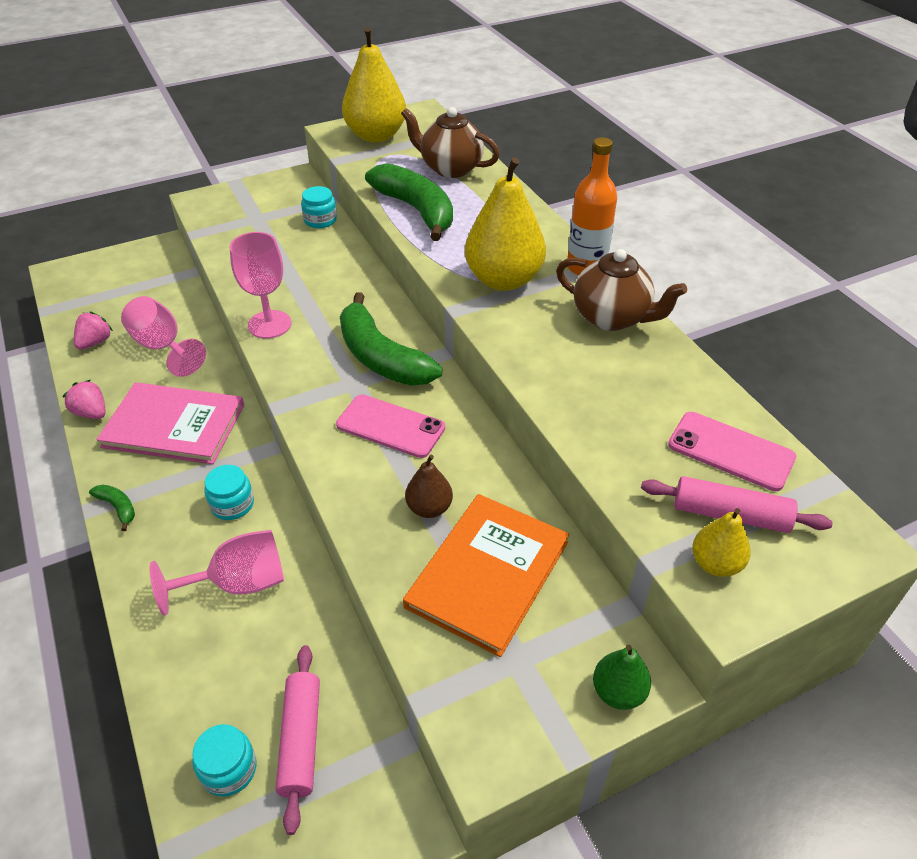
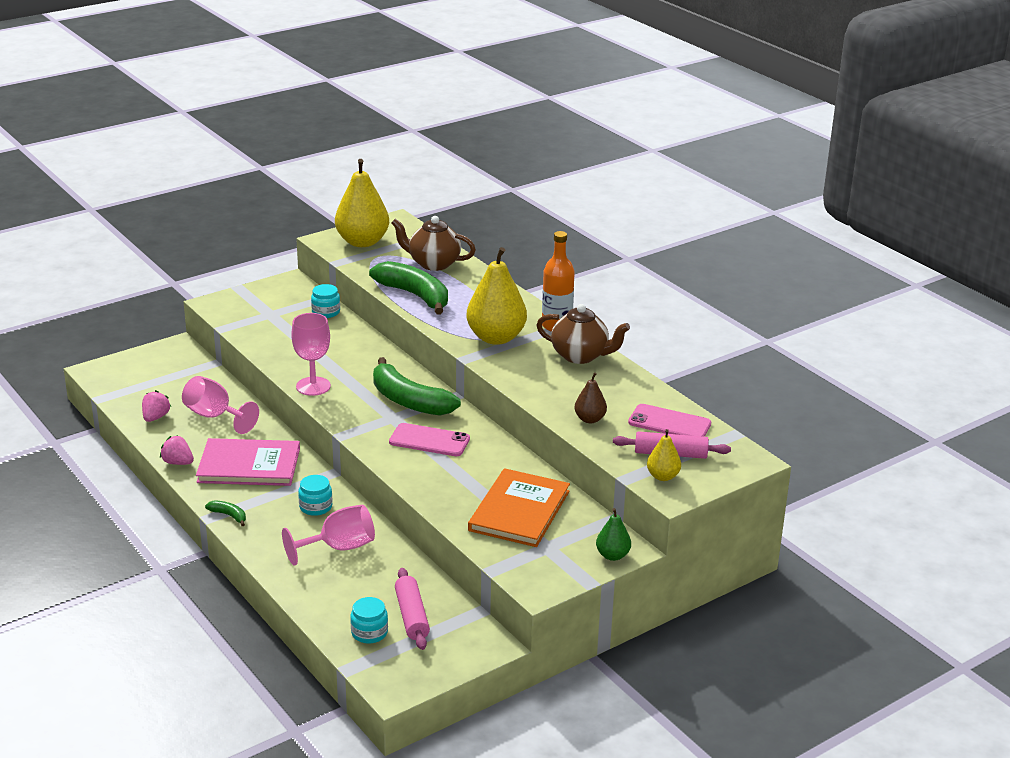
camera: 10 degrees left, 15 degrees down
brown pear [405,455,453,518] -> brown pear moved to [574,372,607,423]

